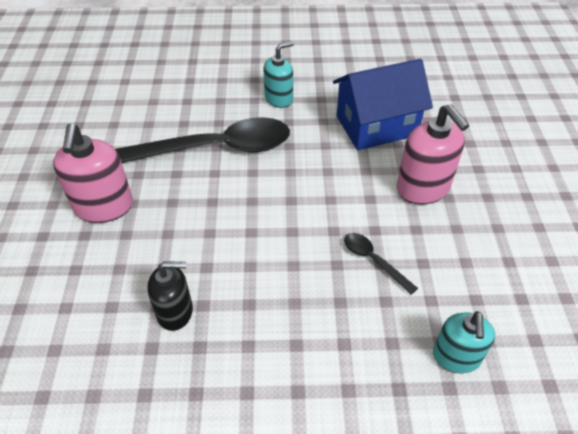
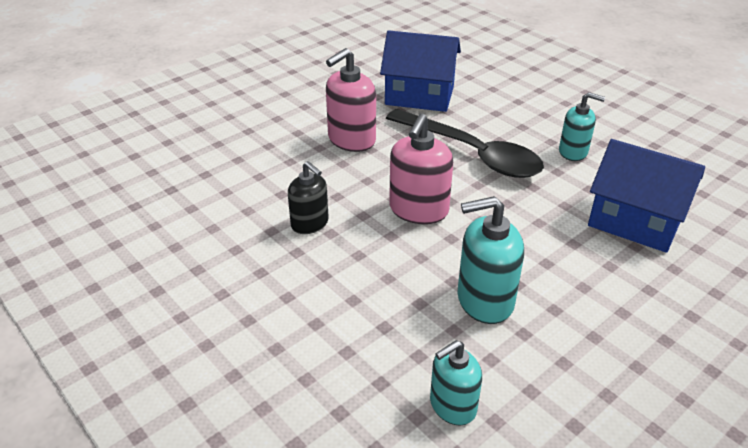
camera: 50 degrees right, 10 degrees down
black spoon [344,233,418,295] -> turquoise soap dispenser [458,196,524,324]
pink soap dispenser [397,104,469,204] -> pink soap dispenser moved to [389,114,453,224]
none -> blue house [380,30,461,112]

